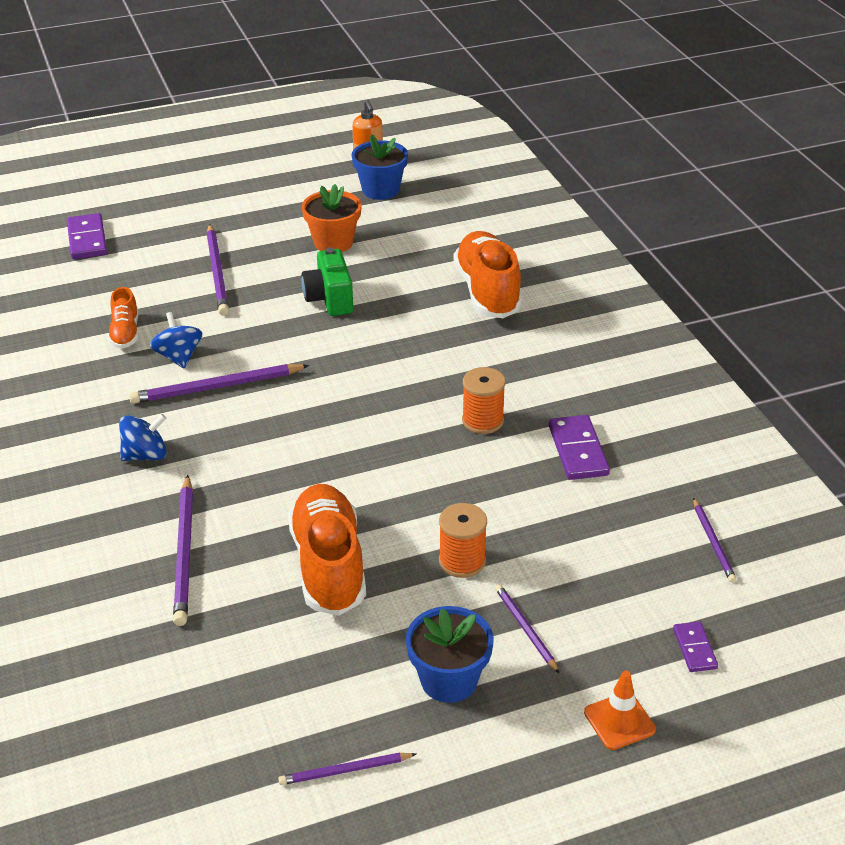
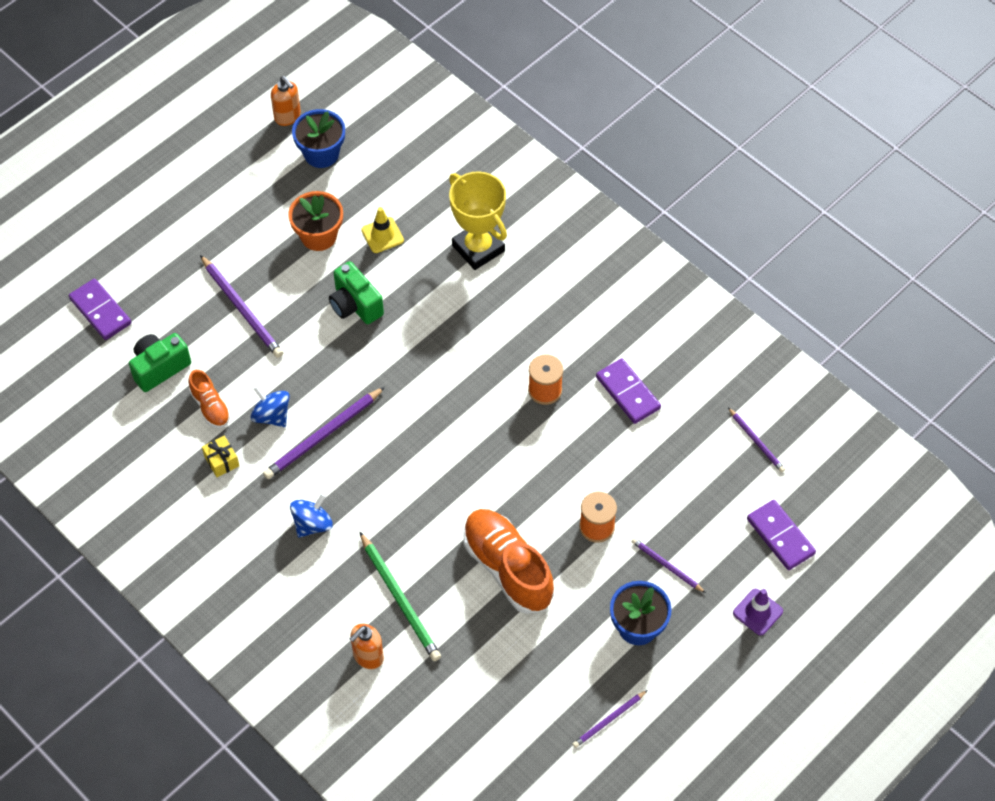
camera: 25 degrees left, 20 degrees up
purple pencil [173,475,193,626] -> green pencil [360,532,441,661]
orange shoe [454,231,523,318] -> yellow trophy [449,171,507,270]
orange traffic cone [584,670,656,750] -> purple traffic cone [733,589,783,635]
purple domino [673,621,718,672] -> purple domino [747,500,816,570], size x1.70
none -> green camera [129,333,191,392]
none -> yellow gift [202,435,239,477]
none -> orange soap dispenser [350,624,384,669]
none -> yellow traffic cone [361,207,404,253]

